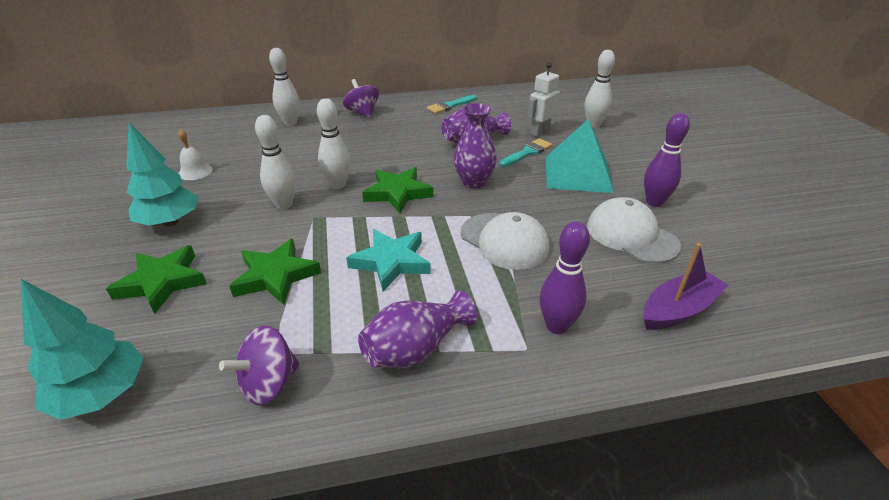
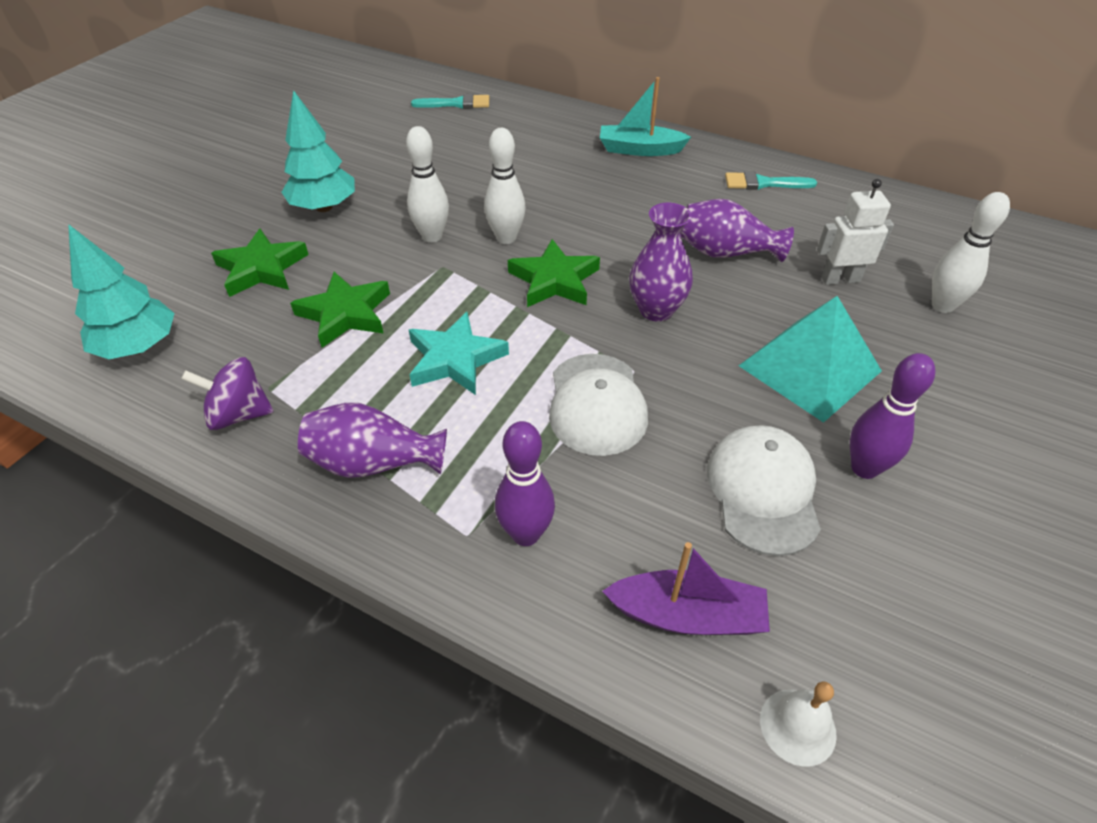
camera: 40 degrees right, 10 degrees up
white bell [178,129,213,180] -> white bell moved to [760,682,837,767]
white bowling pin [269,48,300,126] -> none
purple spinning top [343,79,379,118] -> turquoise boat [600,77,691,156]
turquoise brush [500,138,552,167] -> turquoise brush moved to [411,94,489,109]

